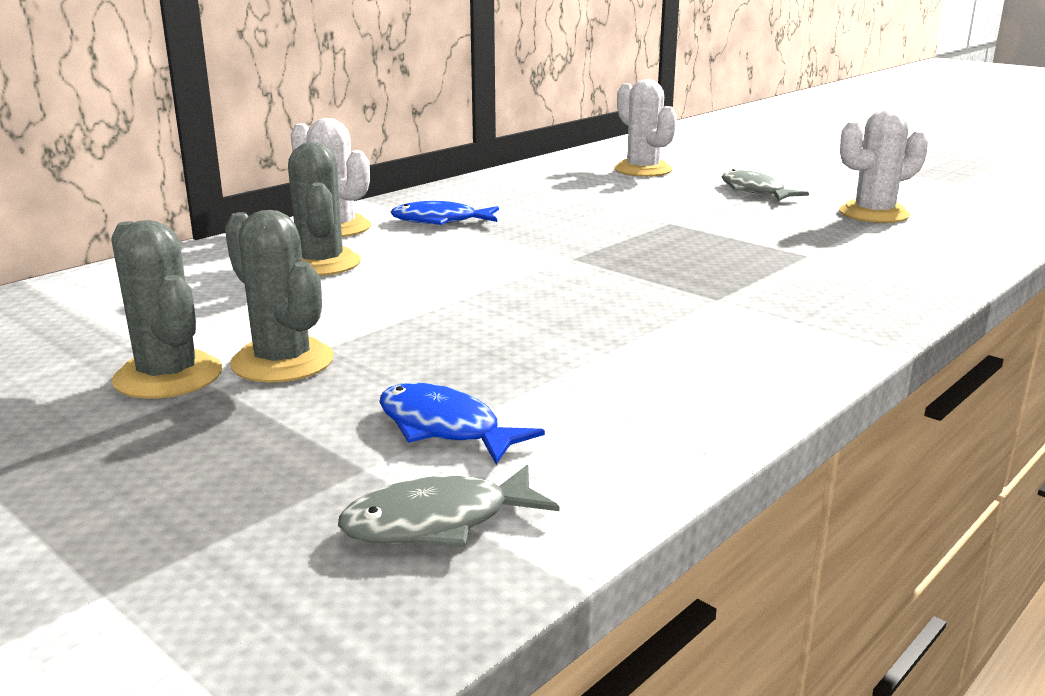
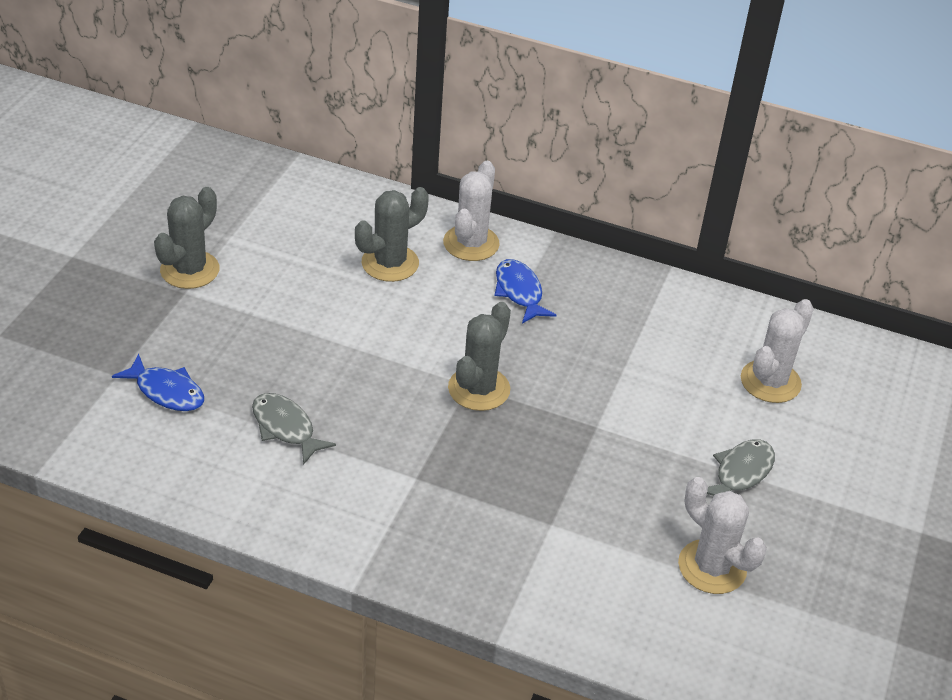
camera: 65 degrees right, 20 degrees up
grey cactus [225,210,334,382] -> grey cactus moved to [448,302,511,411]
grey fish [338,465,559,548] -> grey fish moved to [252,393,336,465]
blue fish [379,383,545,464] -> blue fish turned 105 degrees clockwise [112,354,204,411]

